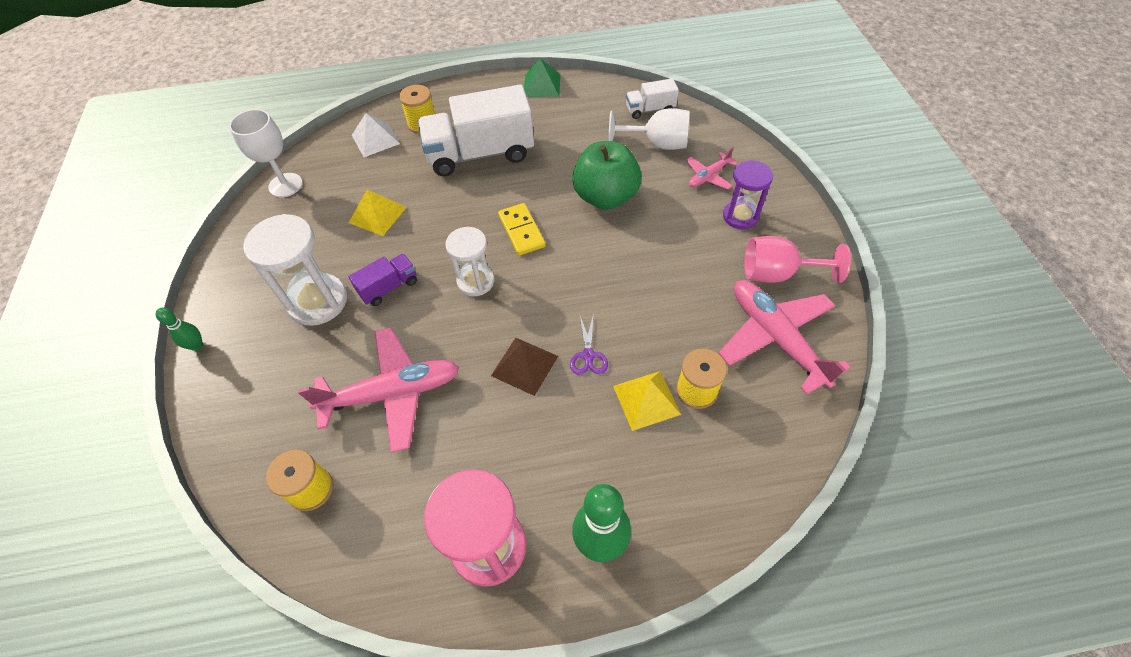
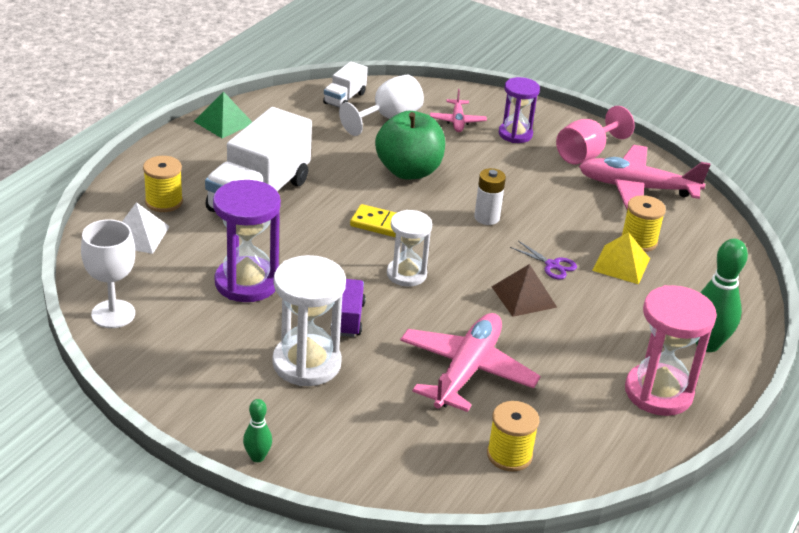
camera: 55 degrees left, 20 degrees down
yellow pyramid [349,189,407,236] -> purple hourglass [213,180,281,302]
none -> white battery [474,168,506,225]

